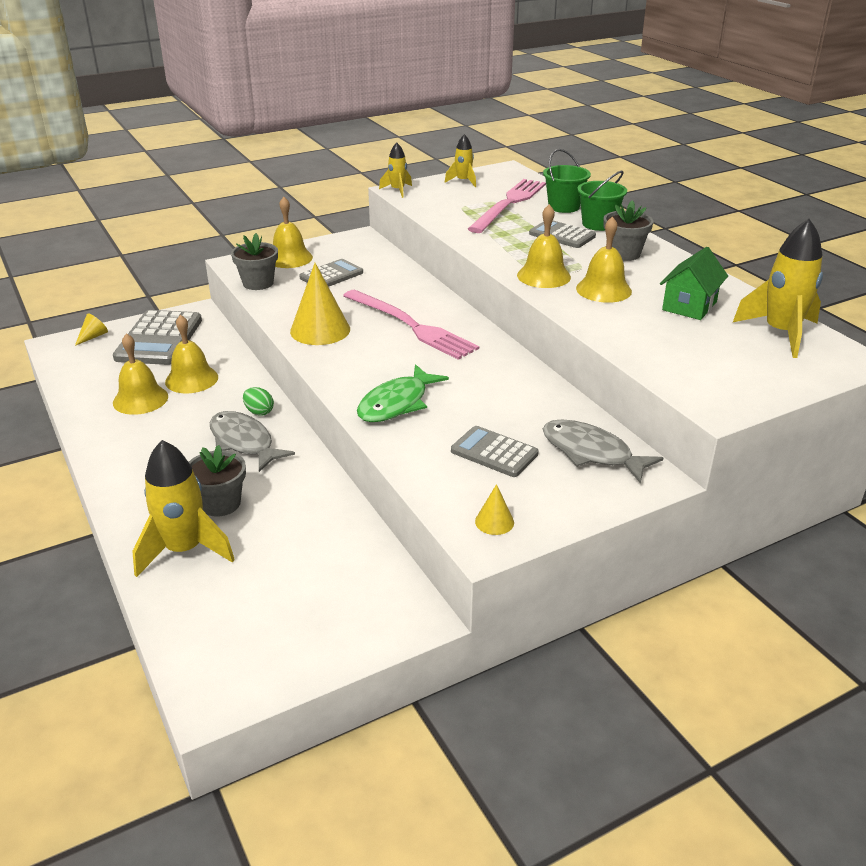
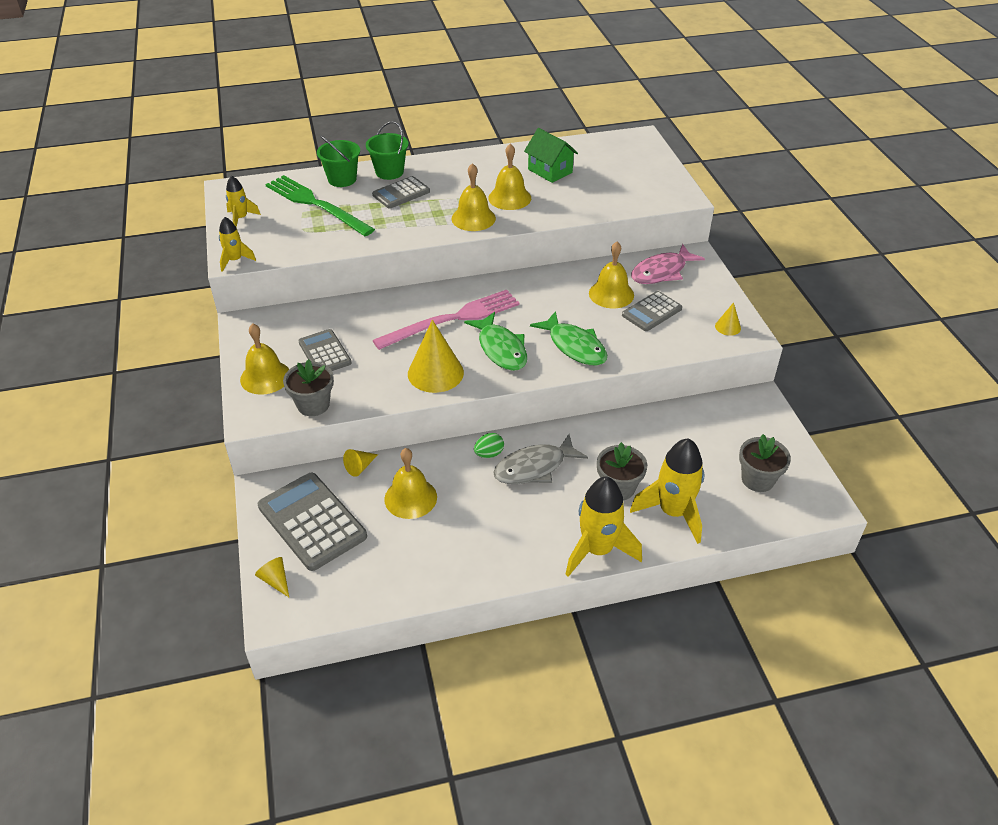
camera: 75 degrees left, 10 degrees up
grey calculator [113,310,202,365] -> grey calculator turned 150 degrees counterclockwise [258,473,367,571]
yellow bell [113,333,168,415] -> yellow bell moved to [589,242,634,308]
pink fork [468,179,546,233] -> green fork [265,175,375,236]
grey fish [543,419,663,484] -> pink fish [631,244,705,284]
grey flower pot [603,200,653,261] -> grey flower pot moved to [739,434,791,492]
yellow rocket [733,219,823,358] -> yellow rocket moved to [565,477,642,577]
none -> yellow cone [343,449,378,477]
none -> green fish [464,312,527,371]

